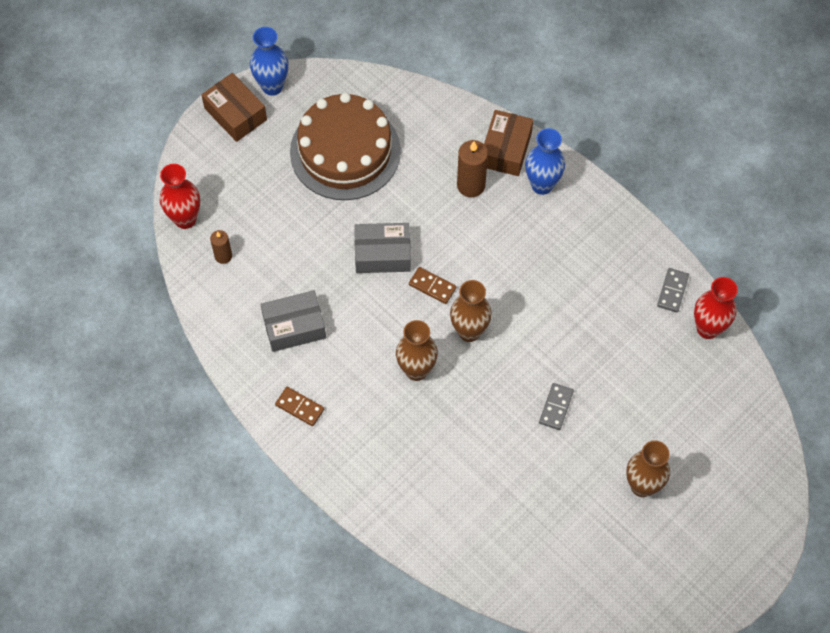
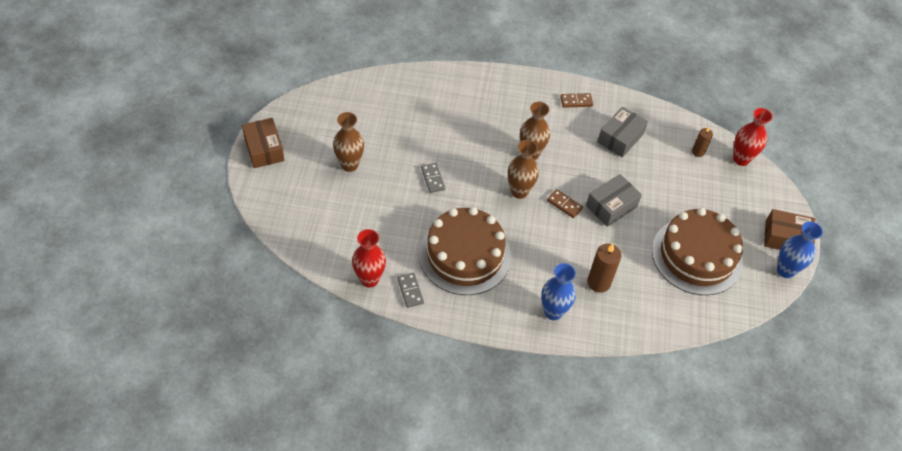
camera: 140 degrees right, 10 degrees down
brown domino [409,267,456,304] -> brown domino turned 45 degrees clockwise [547,189,583,218]
brown box [484,110,533,176] -> brown box moved to [242,118,285,168]
none -> brown cake [419,207,511,295]

